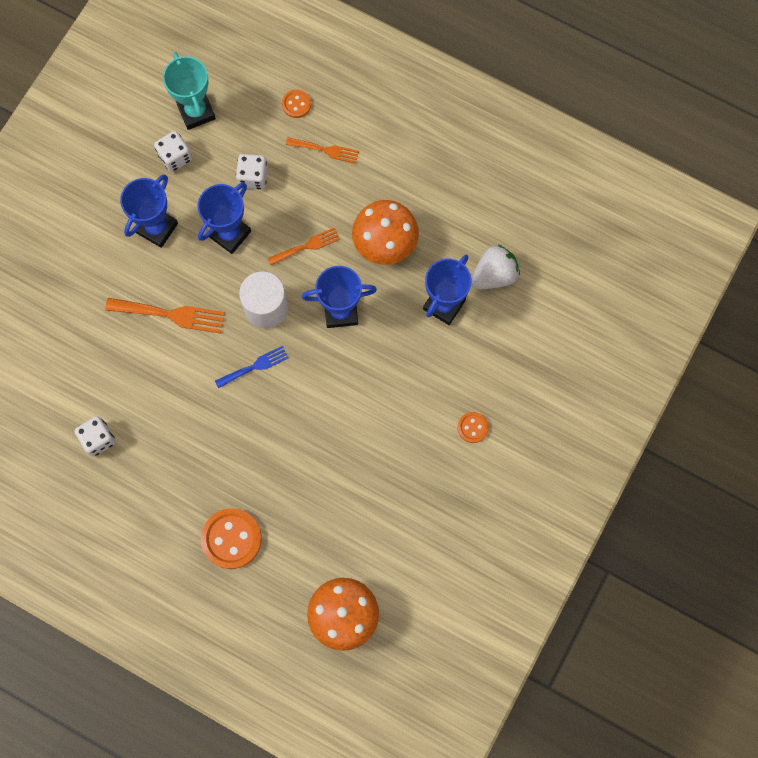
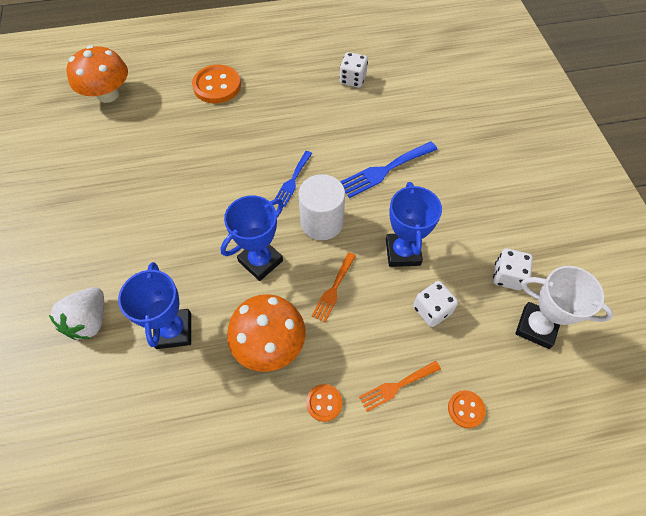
camera: 140 degrees right, 15 degrees down
orange fork [105,298,225,334] -> blue fork [340,141,438,198]
blue trophy [120,174,178,248] -> none
turquoise trophy [163,52,216,130] -> white trophy [515,266,614,349]
orange button [457,412,489,443] -> orange button moved to [306,384,342,422]
white strawberry [472,244,520,289] -> white strawberry moved to [49,287,104,340]

